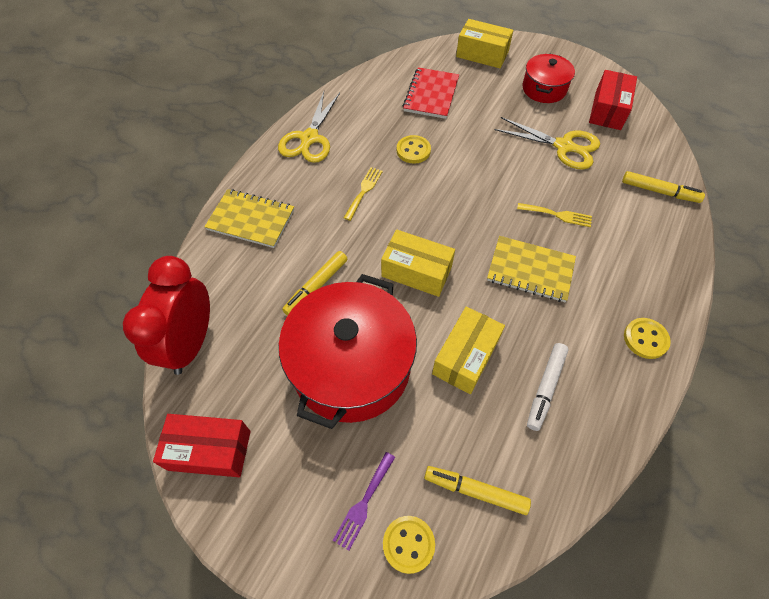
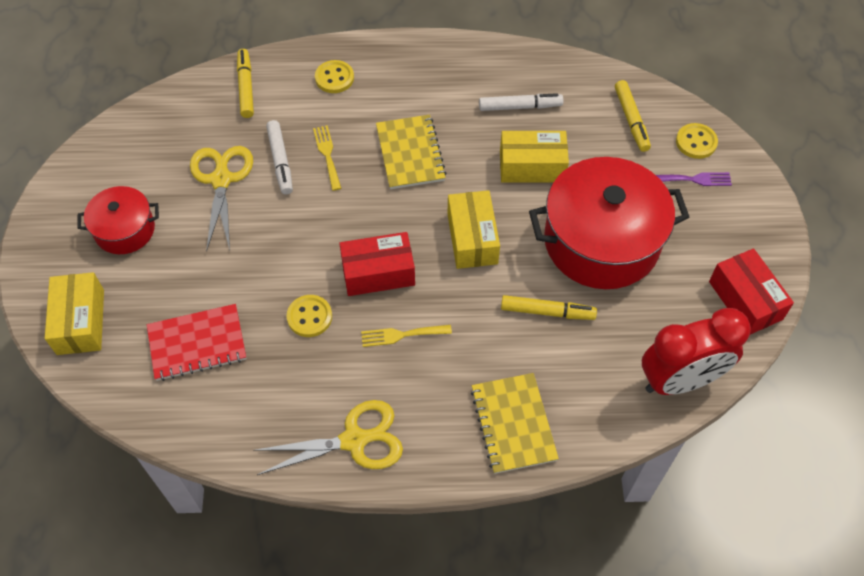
camera: 120 degrees left, 0 degrees up
red box [589,70,637,130] -> red box moved to [339,232,415,296]
yellow button [624,318,671,359] -> yellow button moved to [315,60,354,93]
none -> white marker [266,120,293,195]

